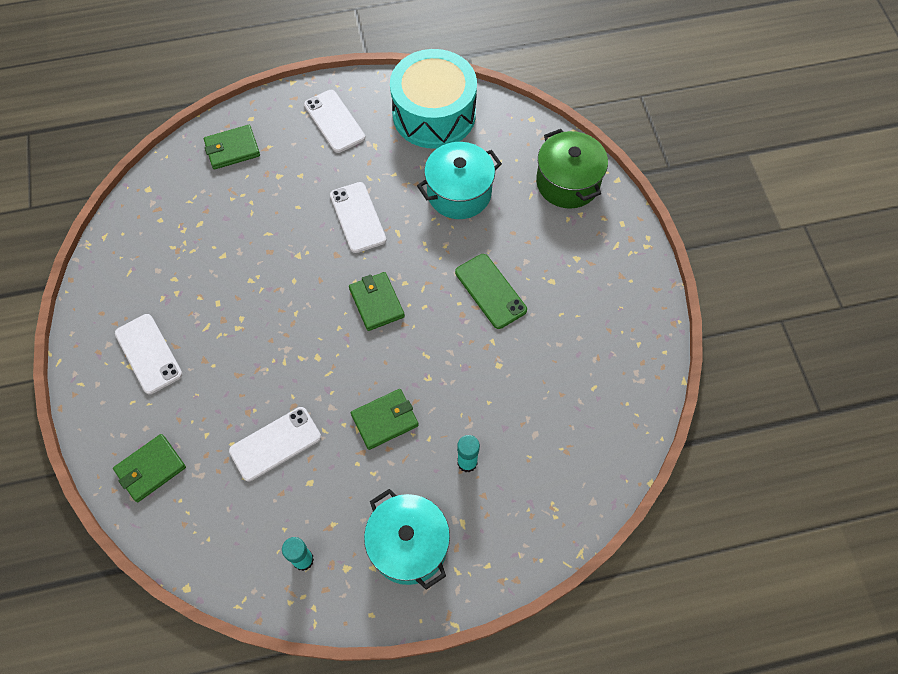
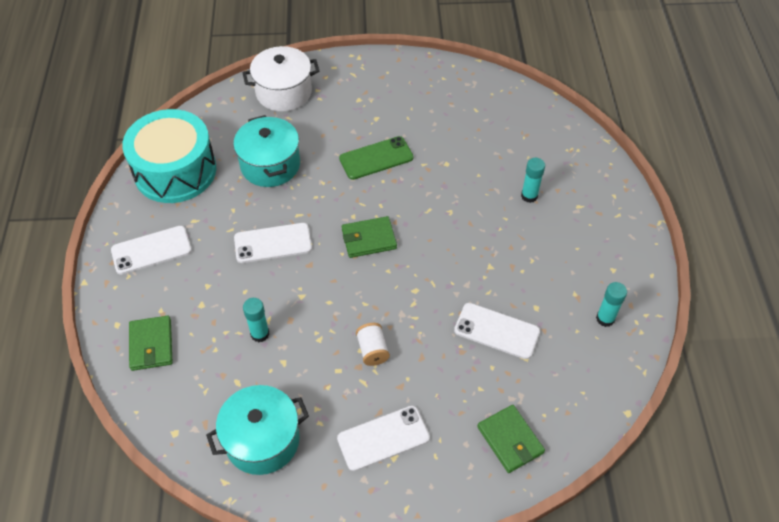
camera: 80 degrees left, 10 degrees down
white phone [229,407,321,481] -> white phone turned 45 degrees counterclockwise [454,303,540,359]
green wallet [351,389,419,450] -> none
turquoise pot [364,489,450,590] -> turquoise pot moved to [206,385,309,475]
green pot [536,129,608,209] -> white pot [243,46,320,112]
none -> turquoise glue stick [243,298,269,342]
none -> white spool [356,323,390,366]

